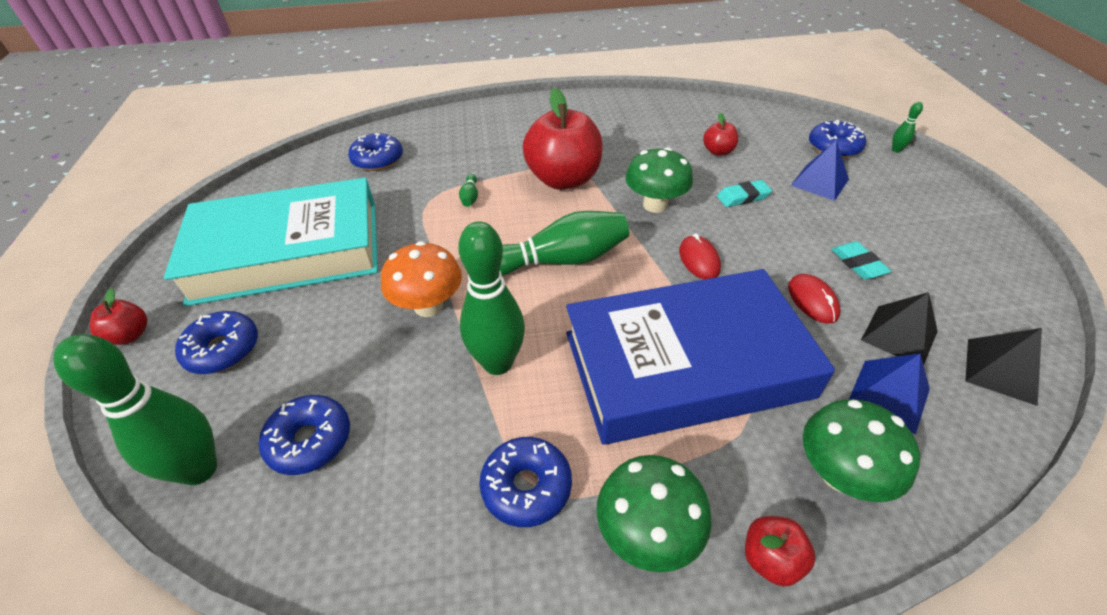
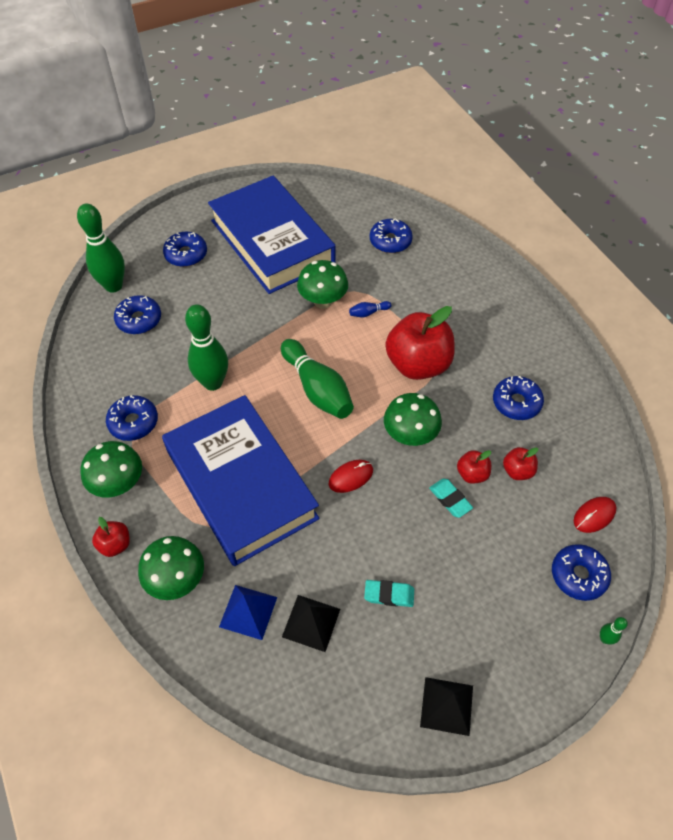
camera: 70 degrees right, 10 degrees up
red apple [90,288,147,345] -> red apple moved to [457,450,491,484]
turquoise book [164,178,378,306] -> blue book [208,176,336,294]
orange mushroom [381,241,462,317] -> none
green bowling pin [459,174,478,207] -> blue bowling pin [349,301,391,317]
red mouse [788,274,840,324] -> red mouse moved to [574,497,616,533]
blue pyramid [790,140,849,201] -> none
turquoise eraser [831,241,891,279] -> turquoise eraser turned 45 degrees clockwise [364,580,414,607]
black pyramid [965,328,1042,406] -> black pyramid moved to [420,677,473,736]
none -> green mushroom [297,260,348,309]
none -> blue donut [493,376,544,420]

